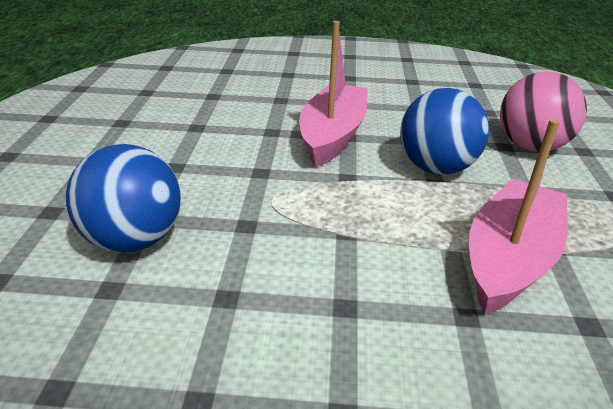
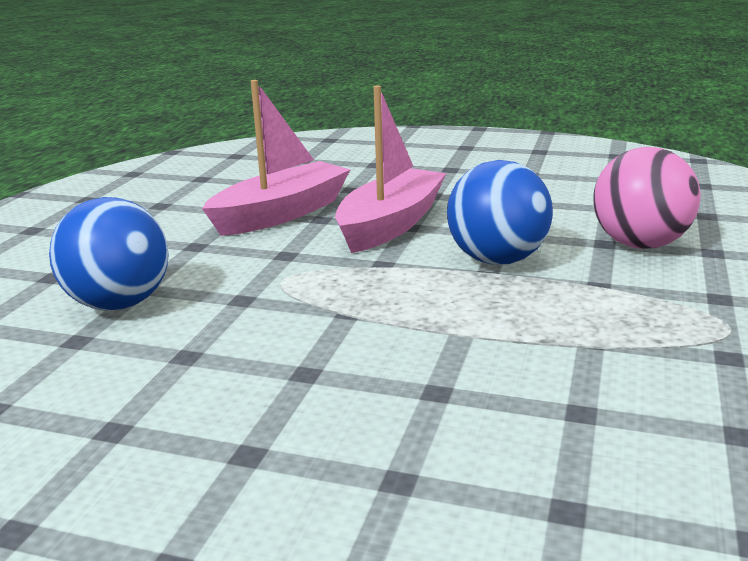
camera: 15 degrees right, 10 degrees down
pink boat [469,119,568,315] -> pink boat moved to [202,80,350,236]

